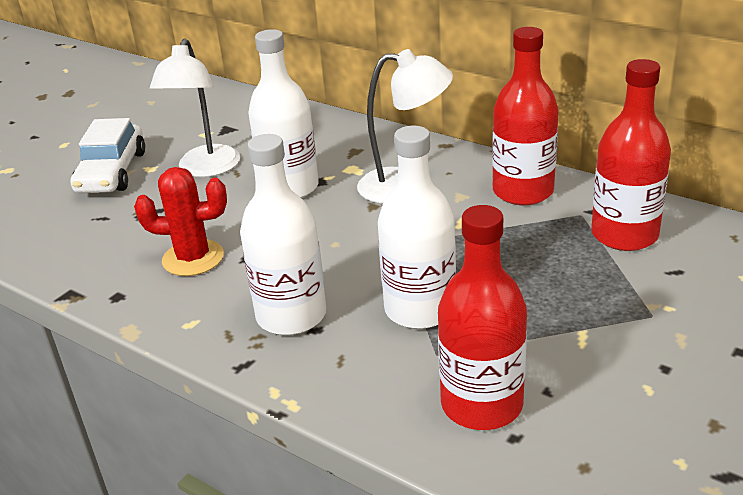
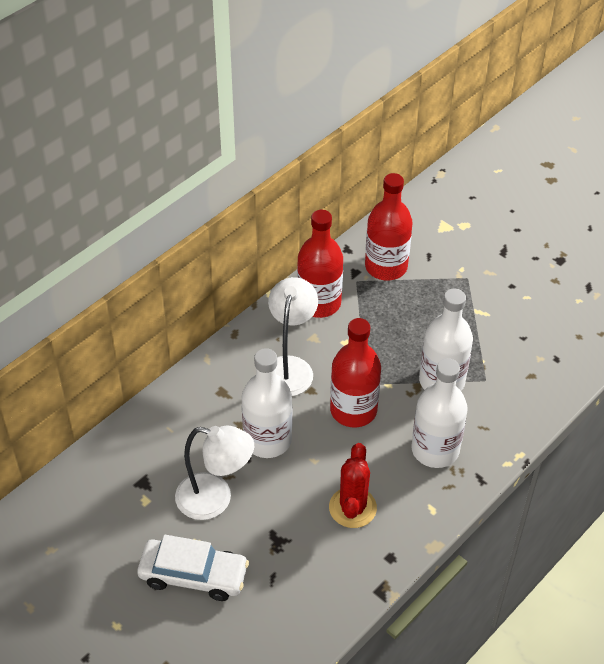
camera: 85 degrees left, 15 degrees up
red bottle [438,205,527,430] -> red bottle moved to [330,318,381,427]

